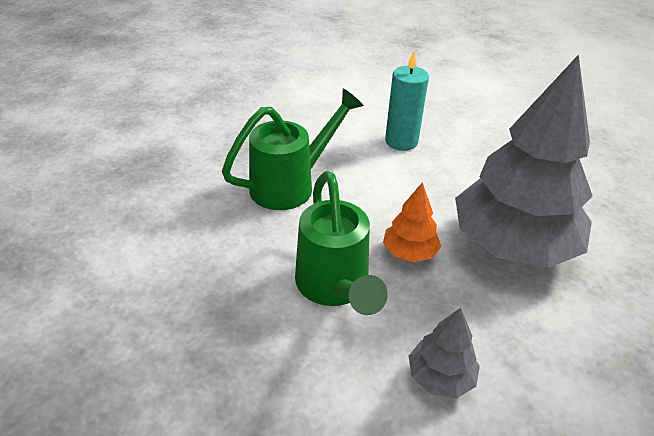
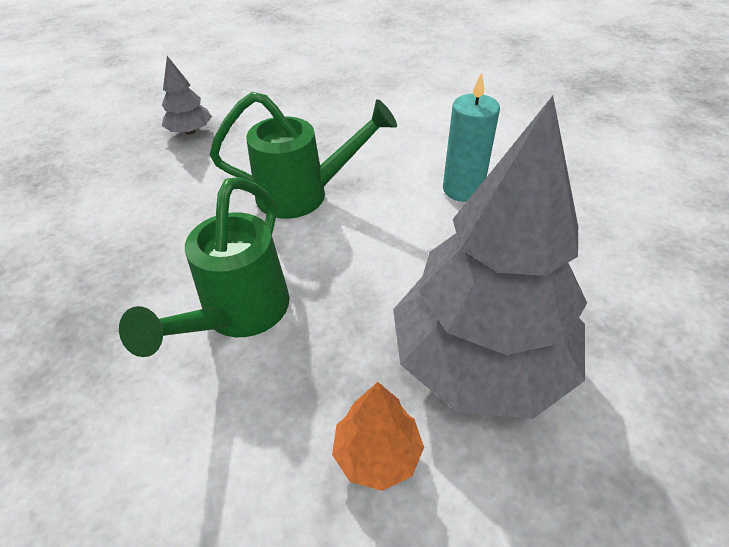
camera: 35 degrees right, 5 degrees up
orange tree [383,182,441,262] -> orange tree moved to [332,382,424,491]
grey tree [409,308,480,398] -> grey tree moved to [162,56,212,135]

